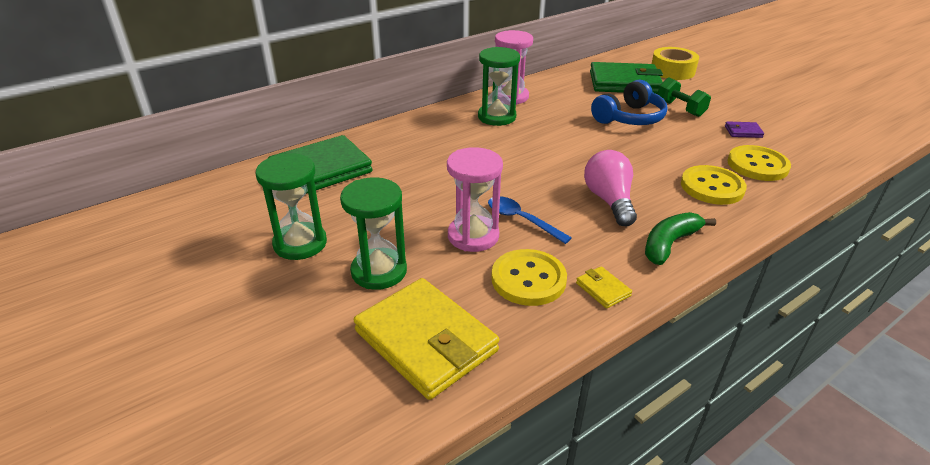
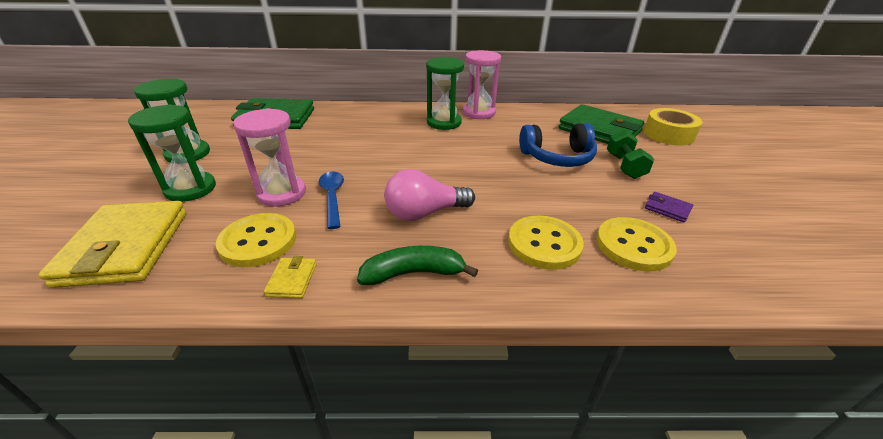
camera: 35 degrees right, 0 degrees up
pink light bulb [584,150,637,226] -> pink light bulb turned 135 degrees counterclockwise [384,169,475,221]

